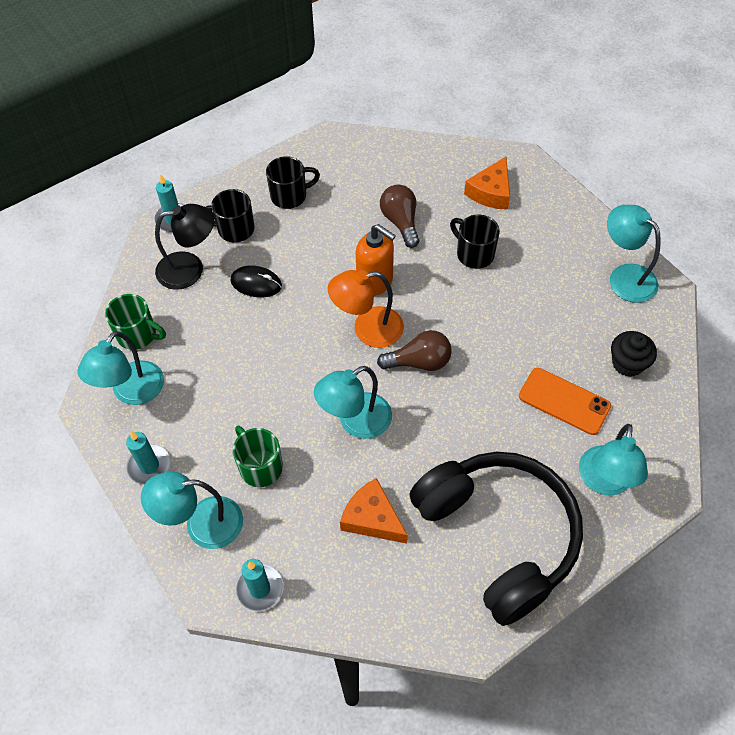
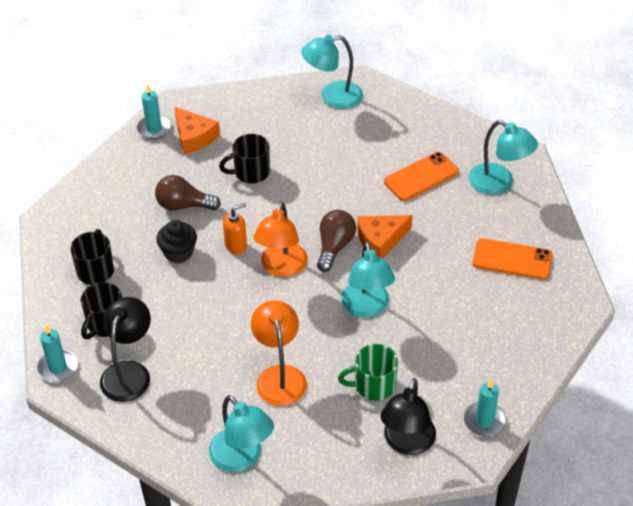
camera: 65 degrees left, 10 degrees down
green mug [105,294,166,350] -> none
turquoise candle [126,431,171,485] -> turquoise candle moved to [136,84,171,139]
turquoise lamp [141,472,243,549] -> black lamp [380,378,436,455]
black mouse [230,266,282,297] -> none
orange cheese [340,478,408,544] -> orange cheese moved to [357,215,412,258]
orange soap dispenser [356,224,396,296] -> orange soap dispenser [223,203,247,254], size x0.66
black headphones [409,452,583,626] -> orange phone [472,238,553,280]
black cupcake [611,331,657,377] -> black cupcake moved to [156,220,197,263]
none -> orange lamp [251,300,307,406]

